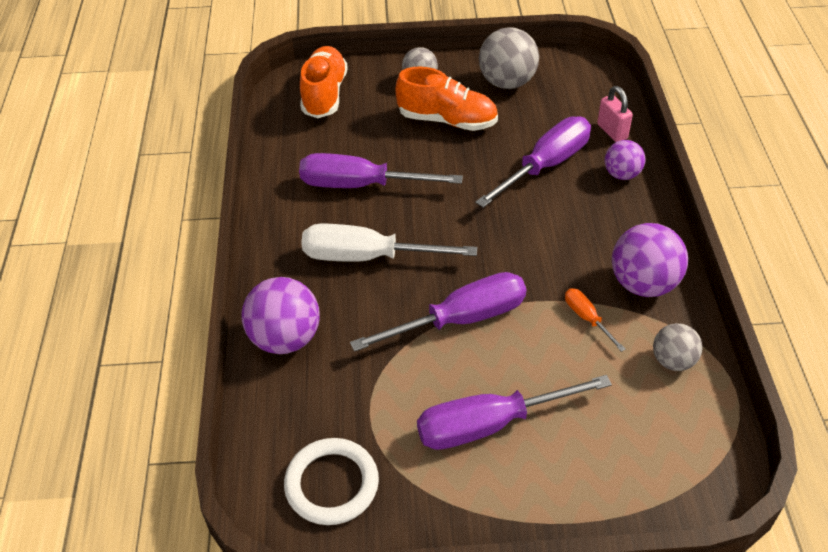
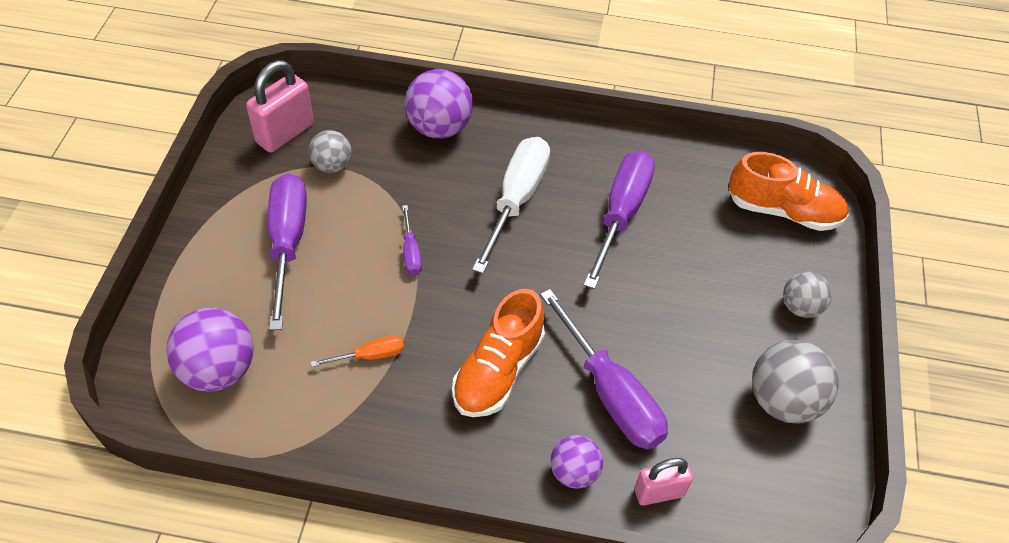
camera: 100 degrees right, 5 degrees up
white ring [284,438,379,525] -> pink padlock [246,60,314,152]
purple screwdriver [350,272,526,352] -> purple screwdriver [402,205,422,275], size x0.47
orange shoe [396,67,498,131] -> orange shoe moved to [452,289,545,417]
purple ball [612,223,688,297] -> purple ball moved to [166,308,253,392]
grey ball [653,323,703,371] -> grey ball moved to [309,130,352,173]

